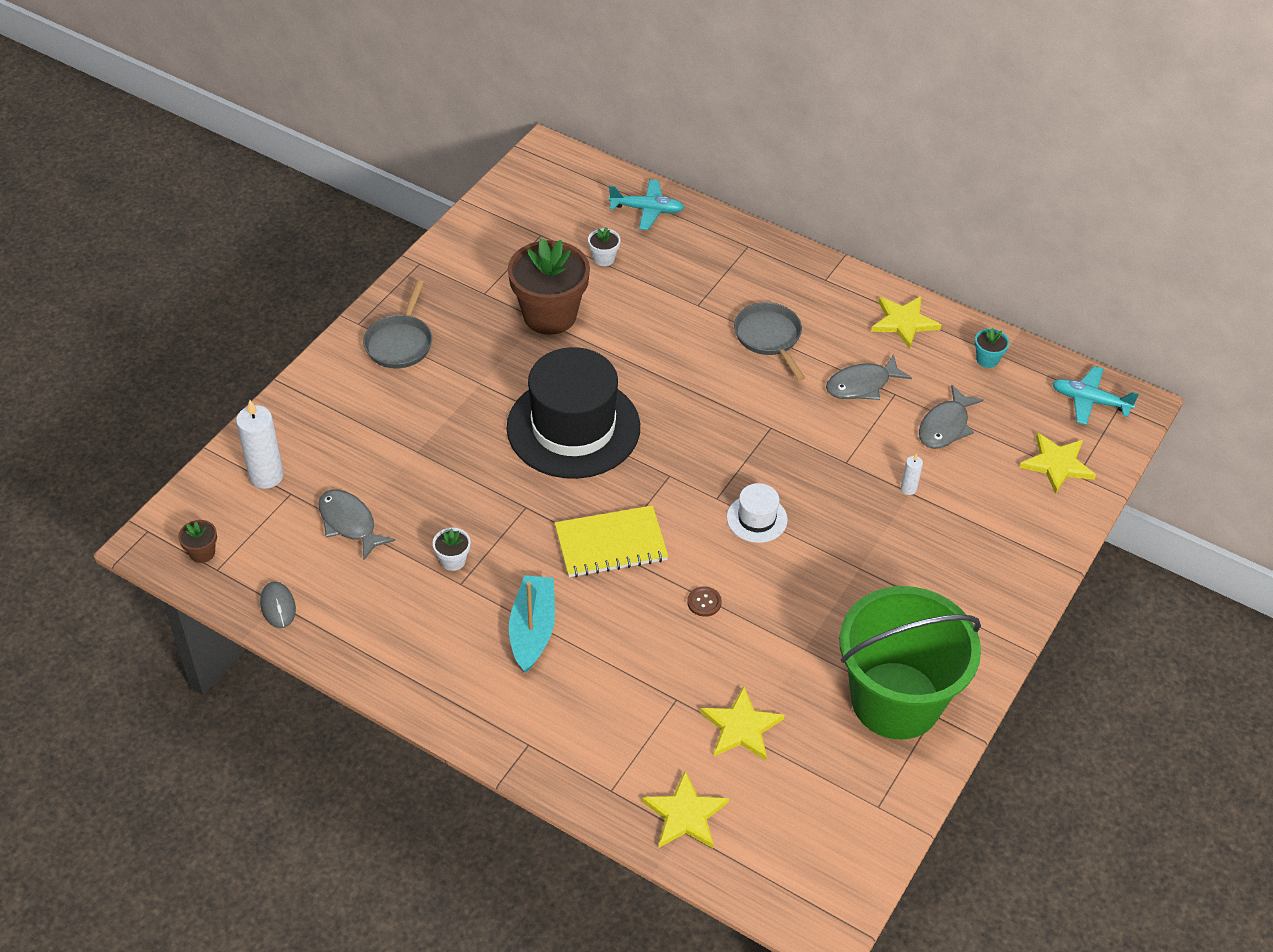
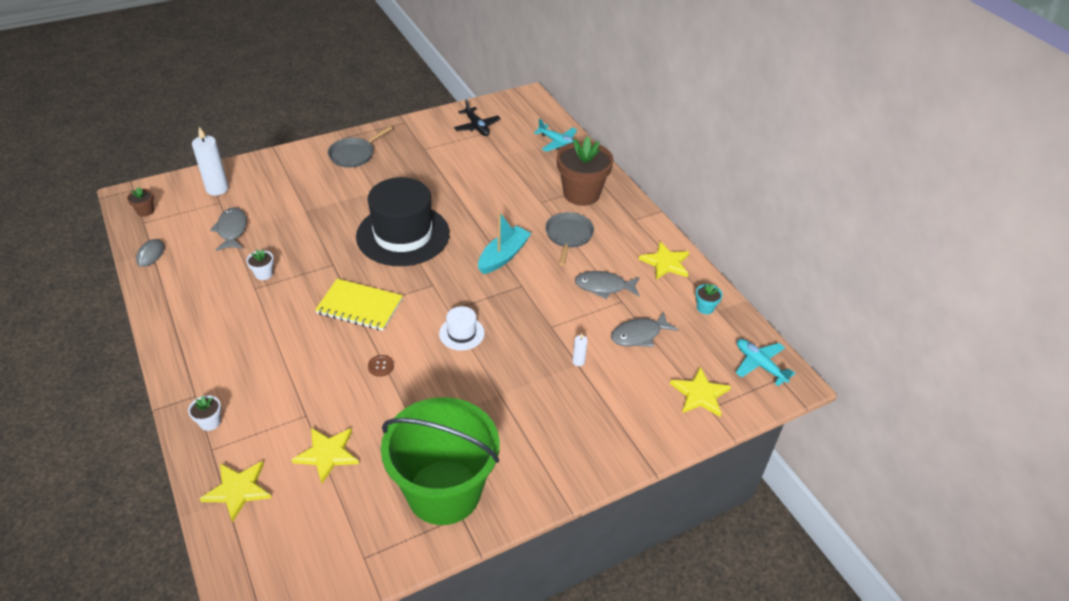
camera: 30 degrees right, 5 degrees down
brown flower pot [508,238,590,335] -> brown flower pot moved to [557,137,614,206]
turquoise boat [509,575,555,672] -> turquoise boat moved to [478,212,531,274]
white flower pot [588,227,621,266] -> white flower pot moved to [188,395,221,431]
none -> black plane [454,99,501,136]

